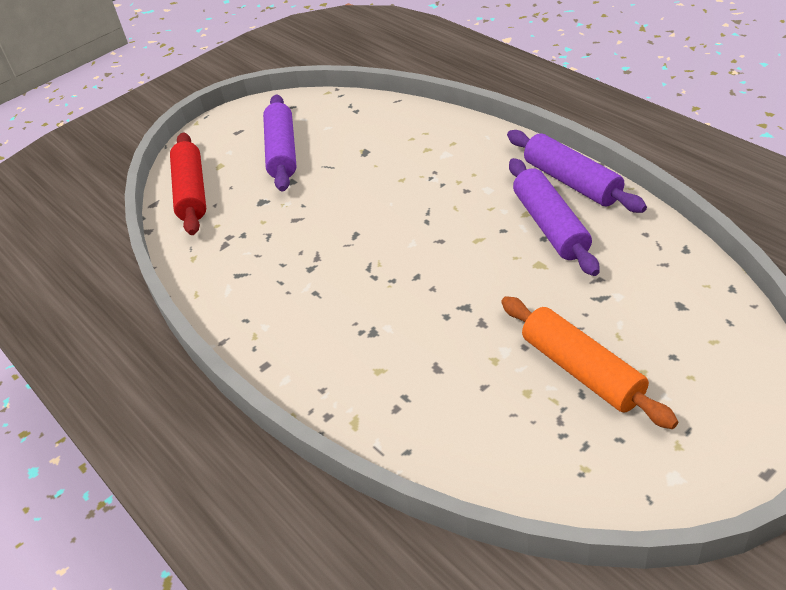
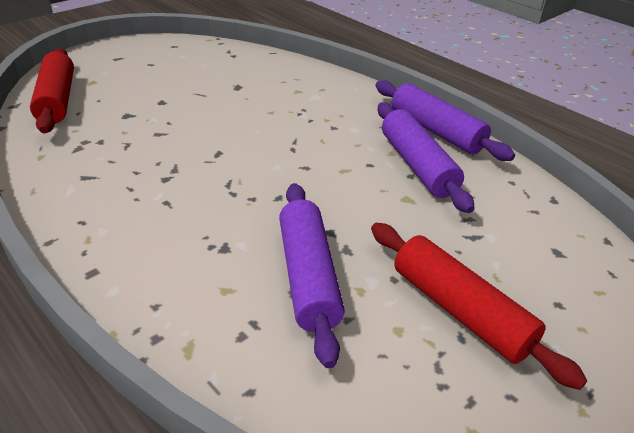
camera: 10 degrees left, 5 degrees down
purple rolling pin [263,94,297,191] -> purple rolling pin moved to [279,183,345,368]
orange rolling pin [501,296,678,429] -> red rolling pin [371,223,587,390]

